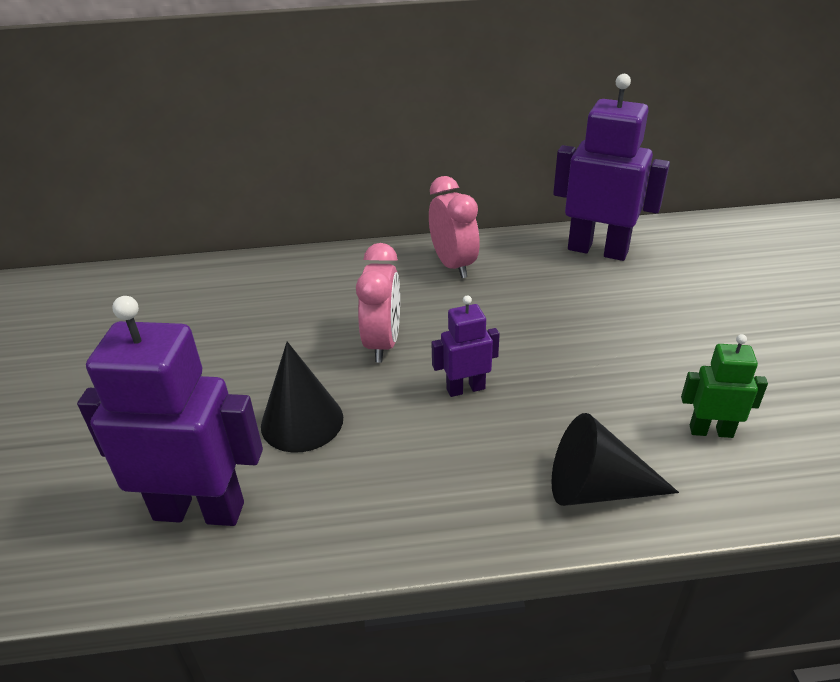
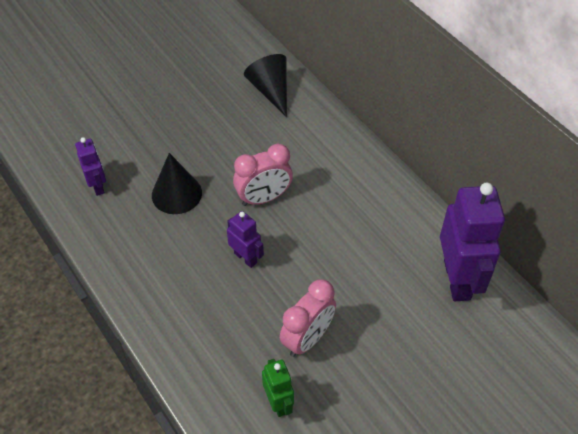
camera: 60 degrees right, 15 degrees up
purple robot [77,296,263,526] -> purple robot [75,137,106,196], size x0.51
pink clock [429,176,480,278] -> pink clock moved to [280,279,336,357]
black cone [551,413,679,506] -> black cone moved to [244,54,287,117]

